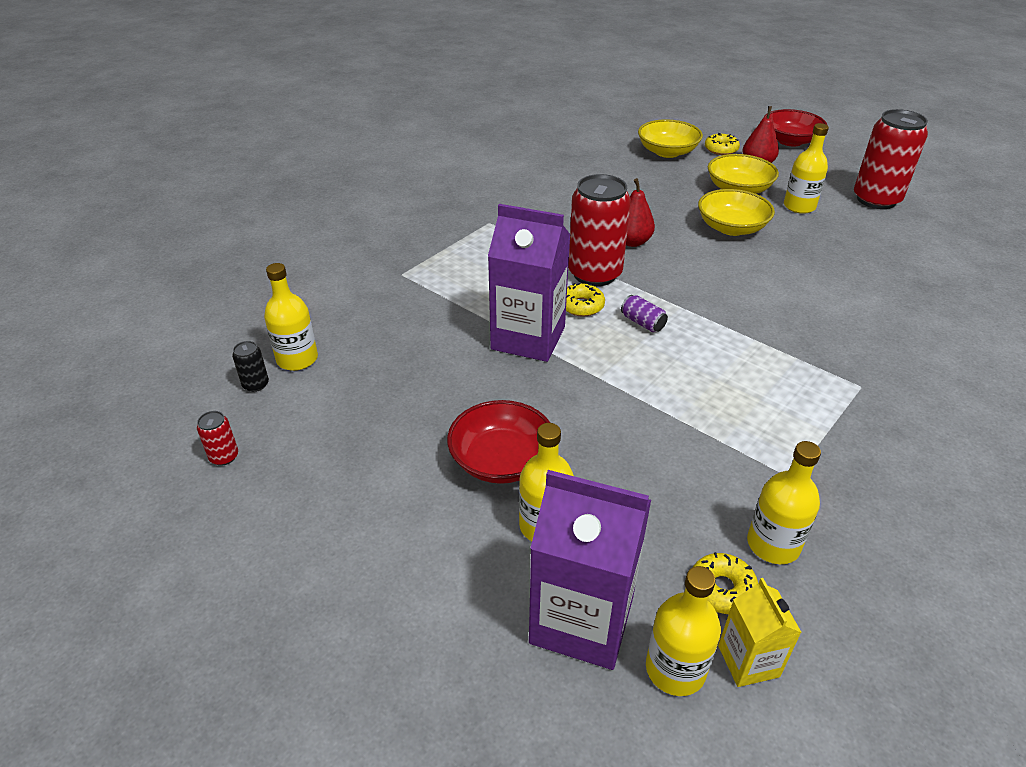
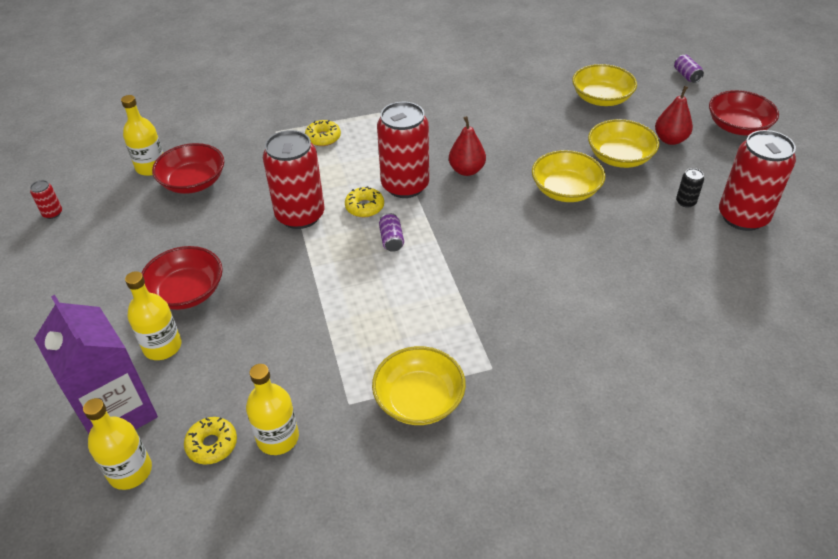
camera: 35 degrees right, 5 degrees up
black can [232,341,269,392] -> black can moved to [676,168,704,208]
purple carton [488,204,570,362] -> red can [263,130,324,229]
yellow donut [705,133,740,155] -> yellow donut moved to [305,120,341,146]
yellow carton [718,578,802,687] -> none
yellow bottle [784,123,829,214] -> none
none -> red bowl [152,143,224,194]
none -> yellow bowl [372,346,466,425]
none -> purple can [674,55,704,83]

